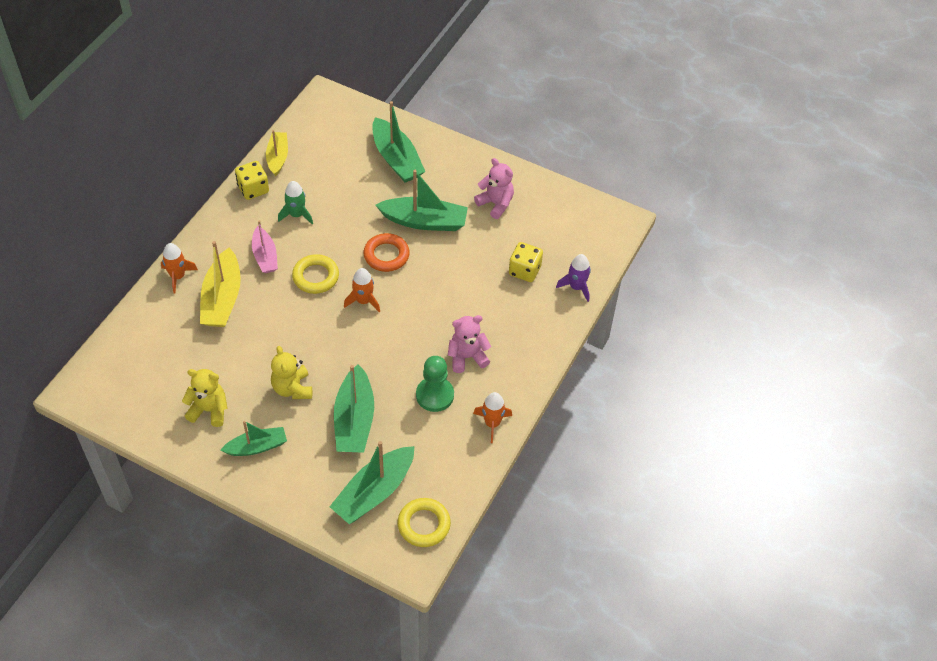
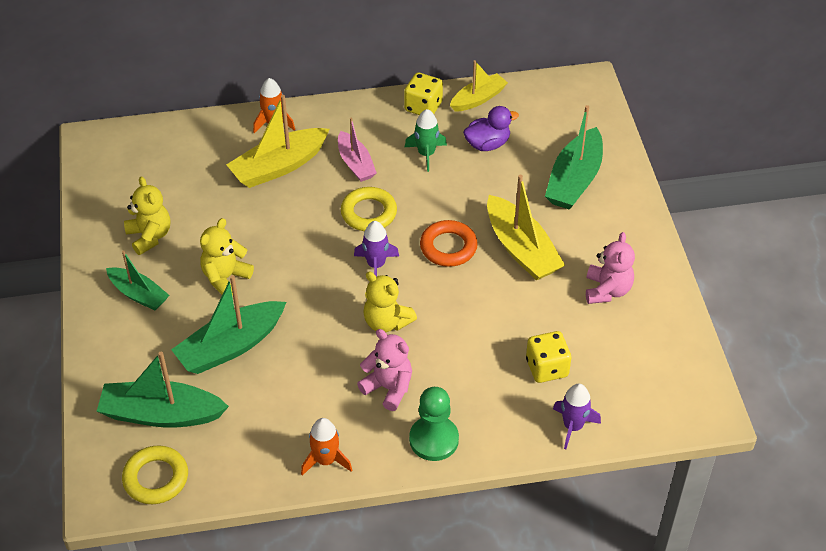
camera: 55 degrees right, 5 degrees down
pink boat [252,221,278,273] -> pink boat turned 60 degrees counterclockwise [338,117,377,182]
orange rocket [344,268,380,313] -> purple rocket [354,221,399,277]
green boat [375,170,468,231] -> yellow boat [487,175,565,280]
green pawn [416,356,454,412] -> green pawn moved to [409,387,459,461]
none -> yellow teddy bear [363,272,417,332]
none -> purple duck [463,106,519,151]

